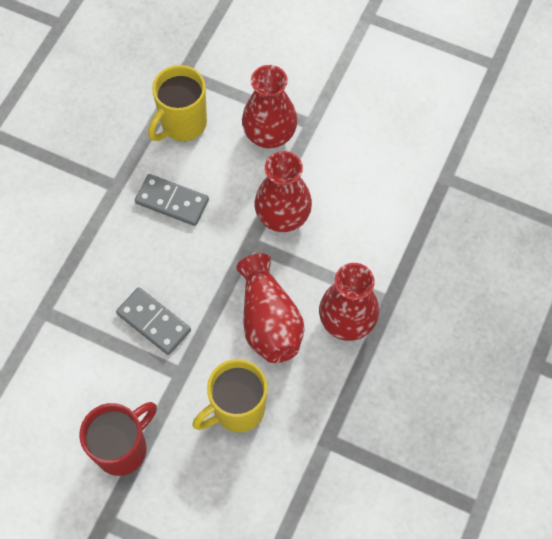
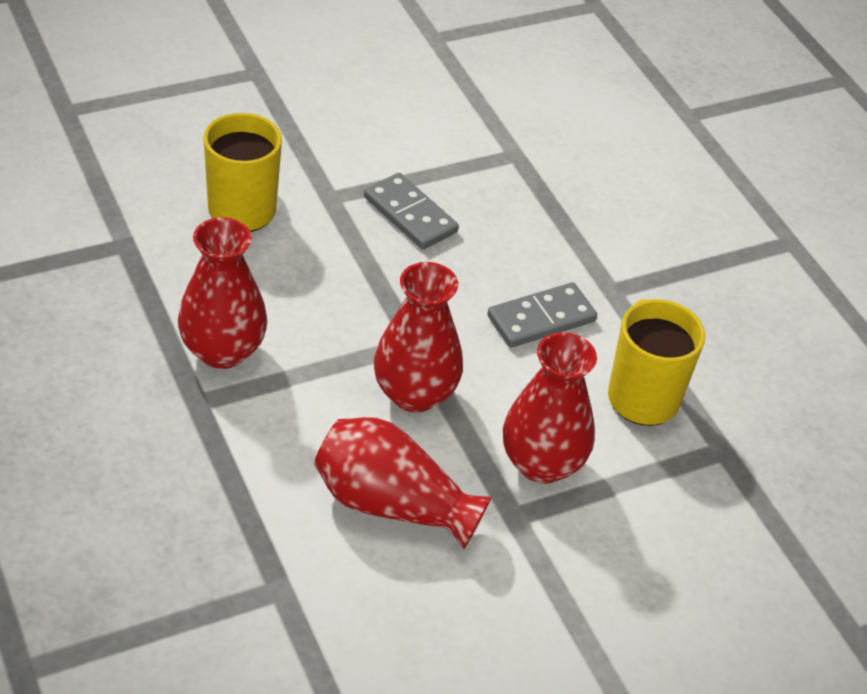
camera: 125 degrees right, 20 degrees down
red mug [79,402,157,476] -> none
grey domino [116,287,191,355] -> grey domino turned 60 degrees clockwise [364,173,459,250]
red vase [236,253,304,363] -> red vase moved to [314,417,492,549]

